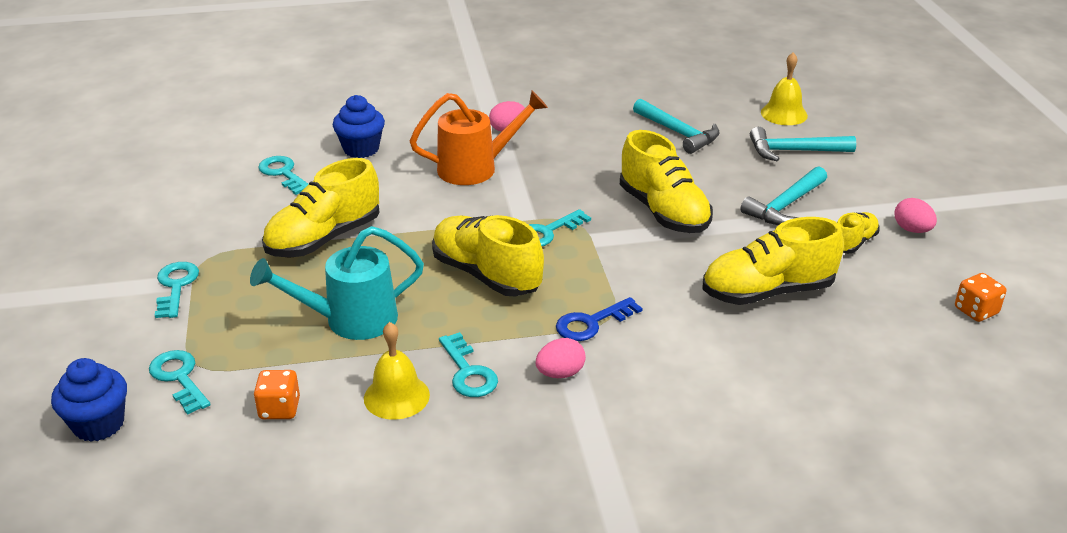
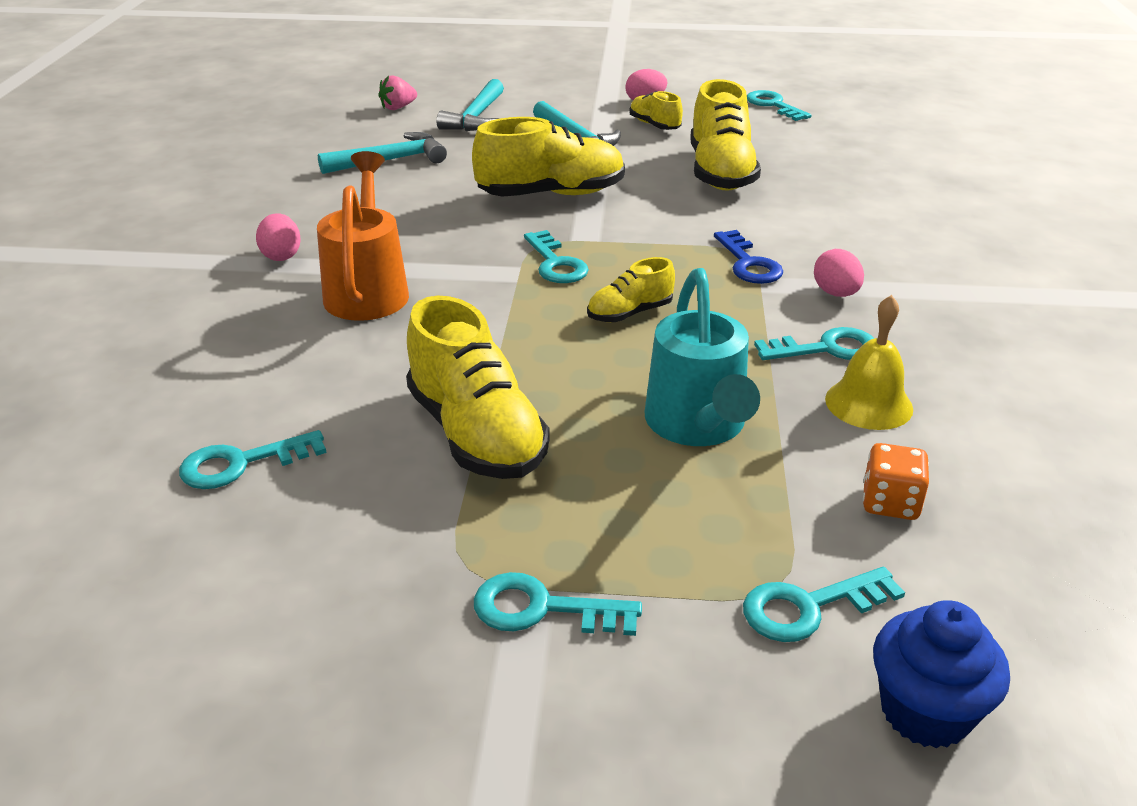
camera: 75 degrees left, 0 degrees up
blue cupcake [333,95,385,158] -> none
yellow shoe [432,215,544,297] -> yellow shoe [587,257,675,322], size x0.53
yellow bell [761,52,808,125] -> pink strawberry [378,75,417,110]
orange dice [955,273,1006,322] -> turquoise key [747,90,812,121]

